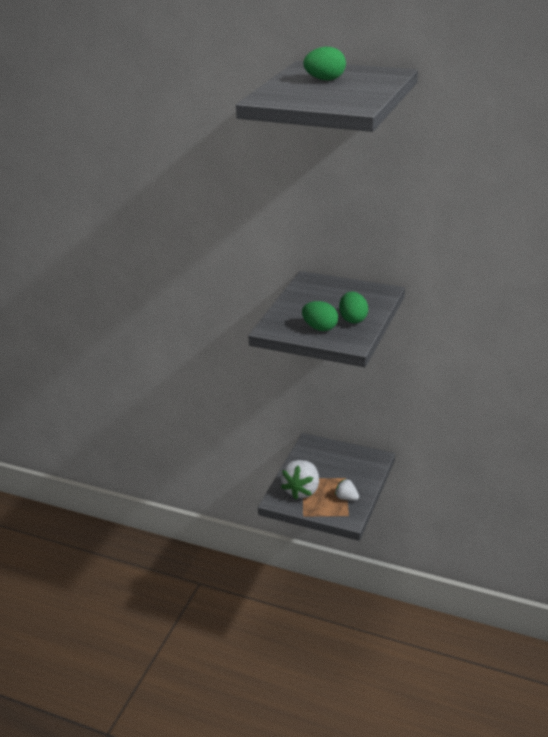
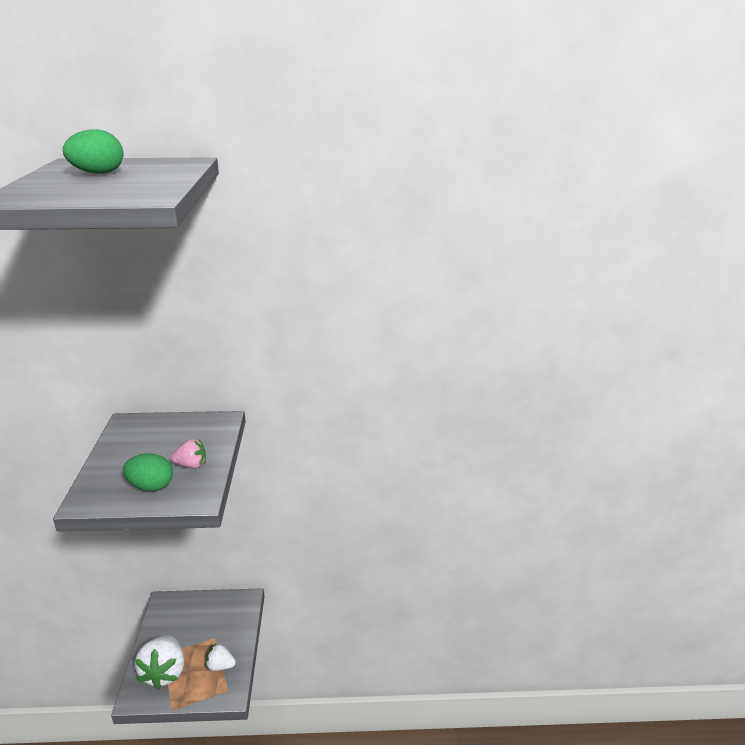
camera: 25 degrees left, 5 degrees down
green egg [339,292,368,323] -> pink strawberry [171,439,206,468]

